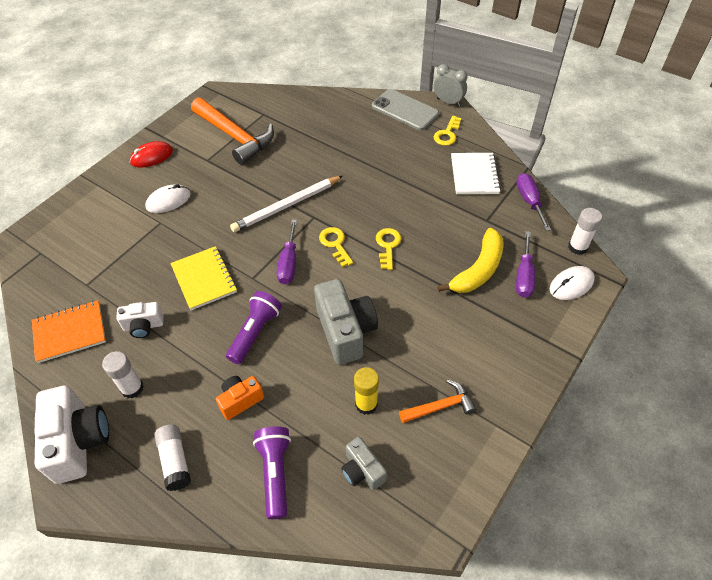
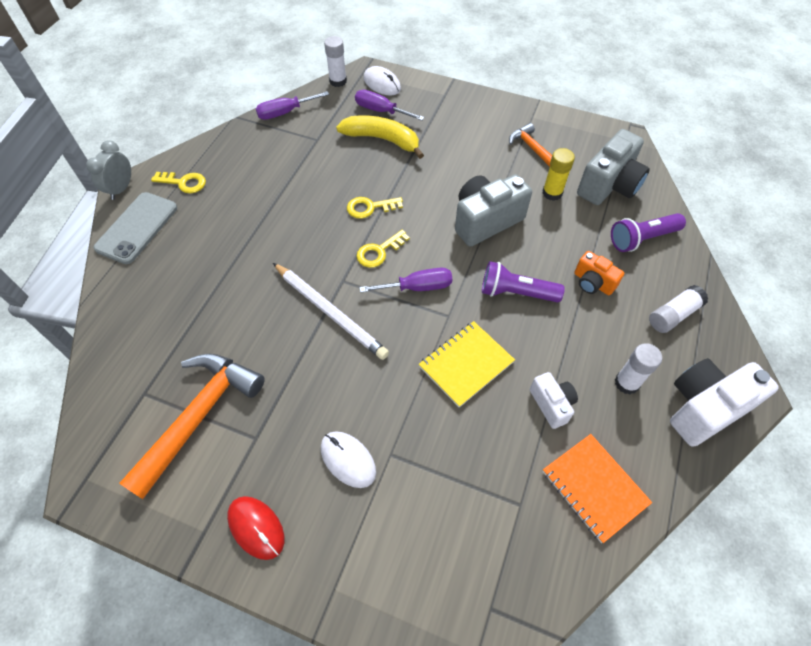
camera: 105 degrees left, 5 degrees up
grey camera [341,437,387,490] -> grey camera [577,129,650,205], size x1.80
white notebook [451,153,501,194] -> none
purple screwdriver [516,231,535,298] -> purple screwdriver turned 150 degrees counterclockwise [355,90,424,121]

